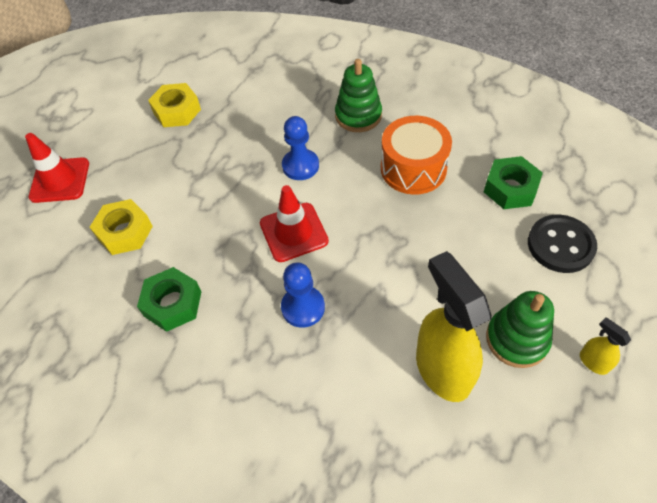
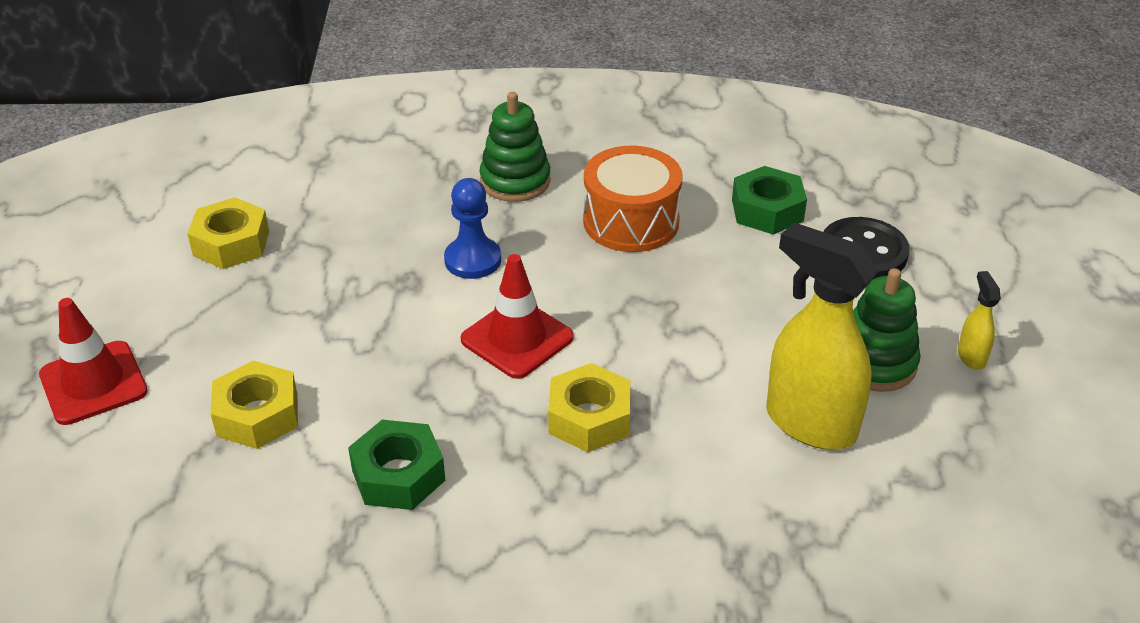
camera: 30 degrees left, 15 degrees down
blue pawn [281,263,325,328] -> yellow nut [548,363,630,452]
yellow spray bottle [580,317,631,375] -> yellow spray bottle turned 60 degrees clockwise [958,271,1001,370]

